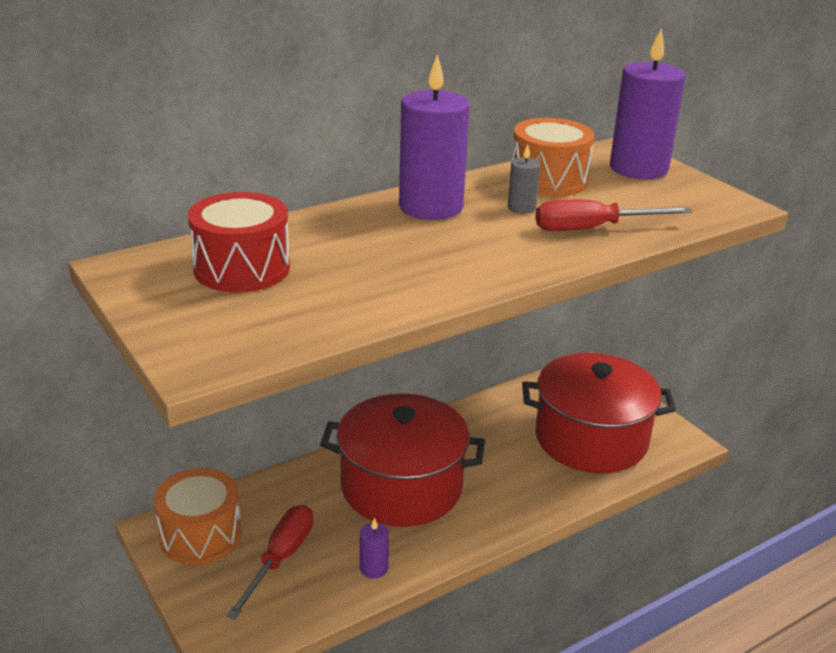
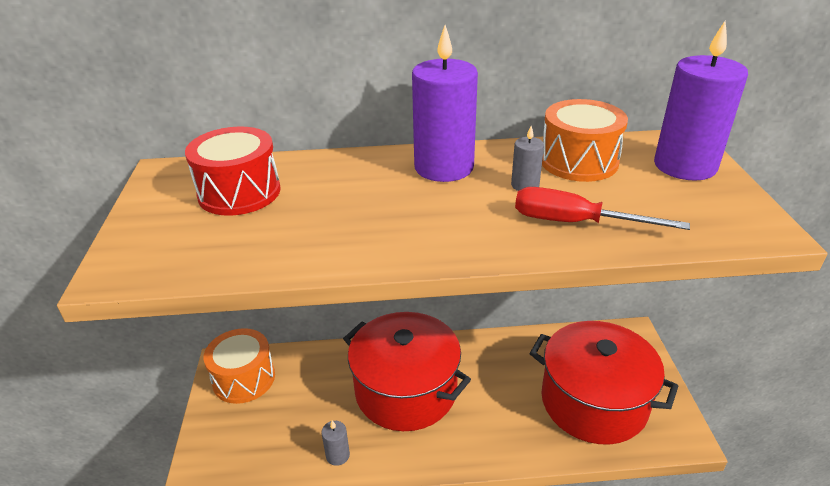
camera: 30 degrees right, 5 degrees up
red screwdriver [226,505,313,619] -> none
purple candle [360,518,389,579] -> grey candle [321,420,350,466]

